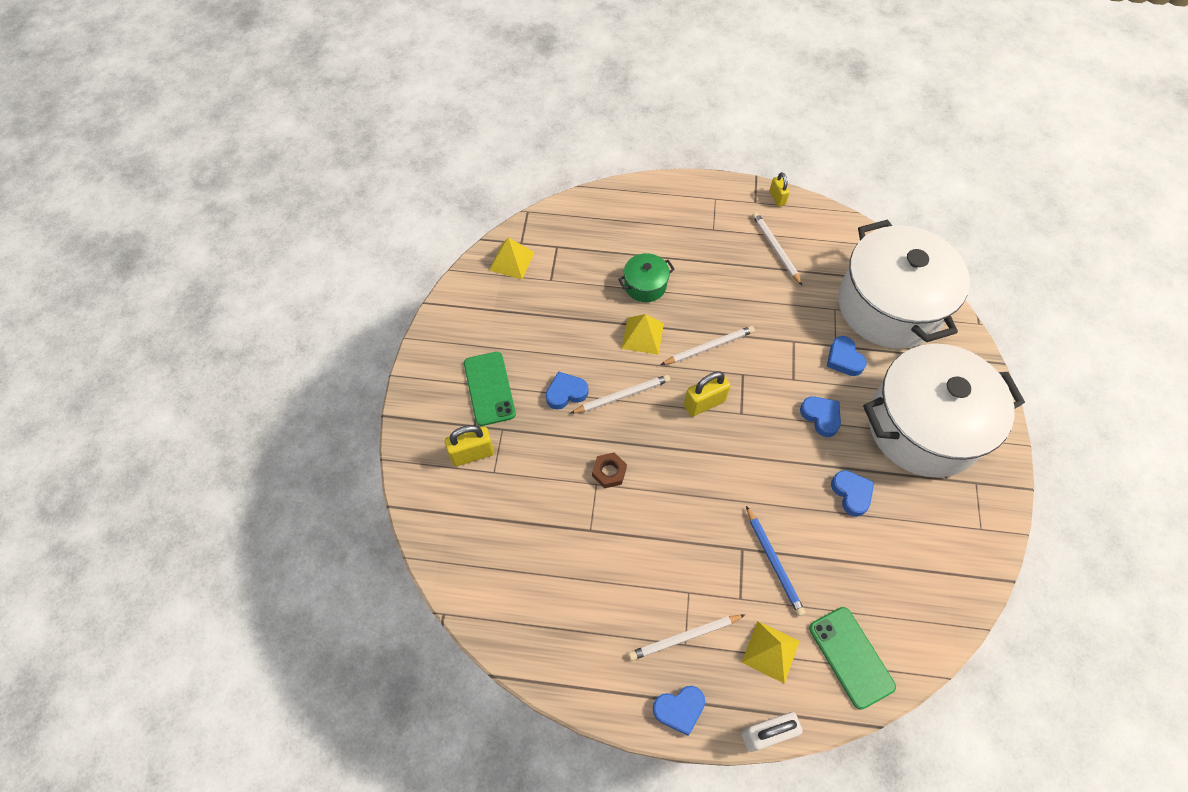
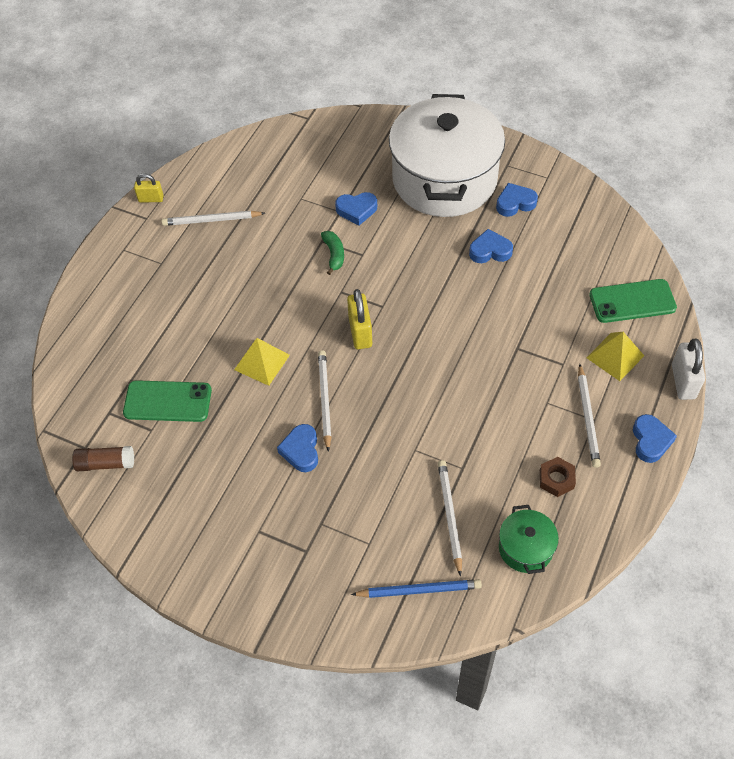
camera: 70 degrees left, 5 degrees down
yellow padlock [445,425,494,466] -> none
green phone [464,352,516,426] -> green phone moved to [123,380,212,422]
yellow pyramid [489,237,534,279] -> brown glue stick [72,446,134,471]
brown nut [592,452,627,489] -> brown nut moved to [540,457,576,497]
green pot [618,253,675,302] -> green pot moved to [499,505,559,574]
white pencil [660,326,755,365] -> white pencil moved to [438,460,462,576]
blue pencil [746,506,805,616] -> blue pencil moved to [351,579,482,598]
blue heart [800,396,841,437] -> blue heart moved to [496,183,538,217]
white pot [838,219,970,349] -> none
none -> green banana [321,231,344,275]

